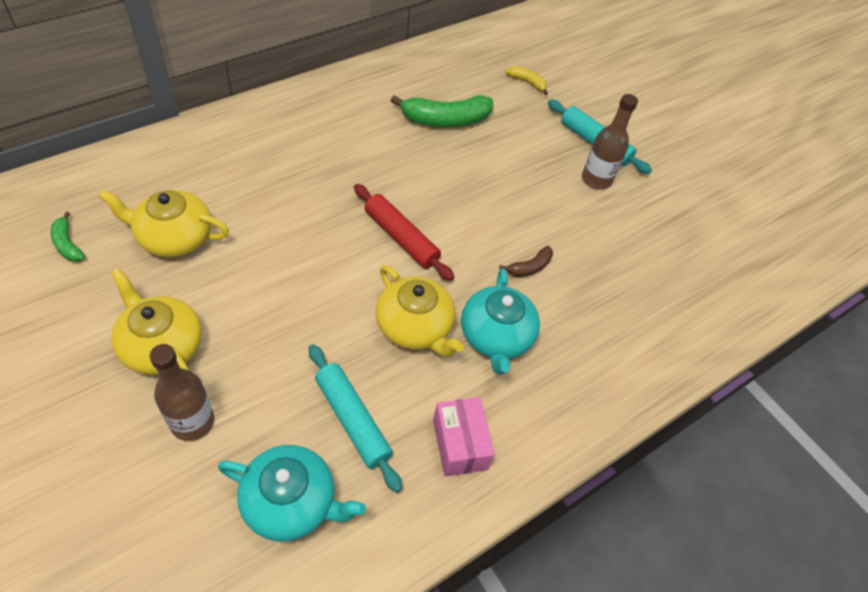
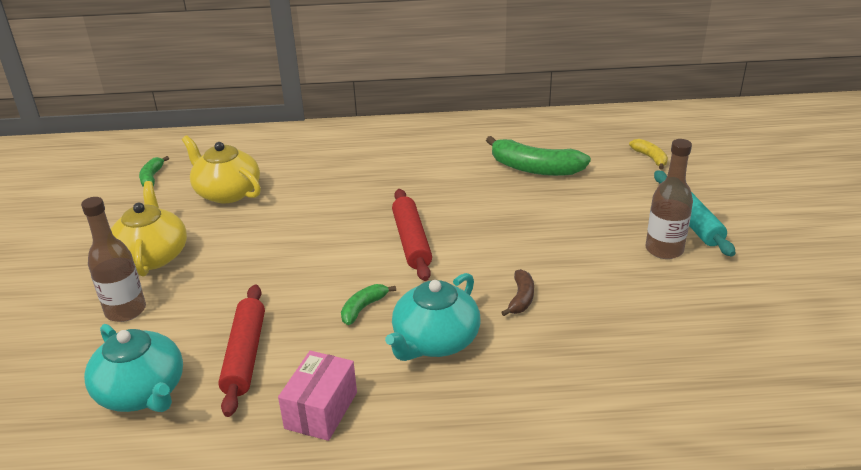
camera: 40 degrees right, 20 degrees down
turquoise rolling pin [309,344,402,493] -> red rolling pin [218,284,265,417]
yellow teapot [376,265,464,357] -> green banana [341,284,396,325]
brown banana [499,246,553,277] -> brown banana turned 75 degrees counterclockwise [501,269,534,316]

